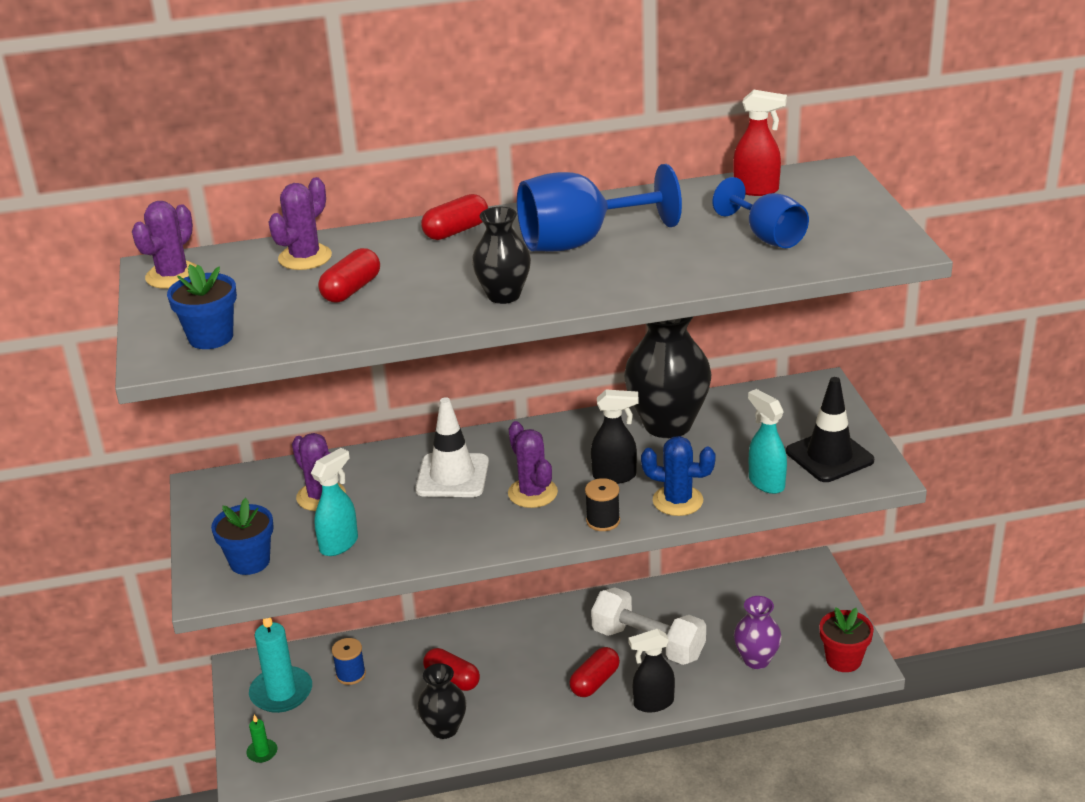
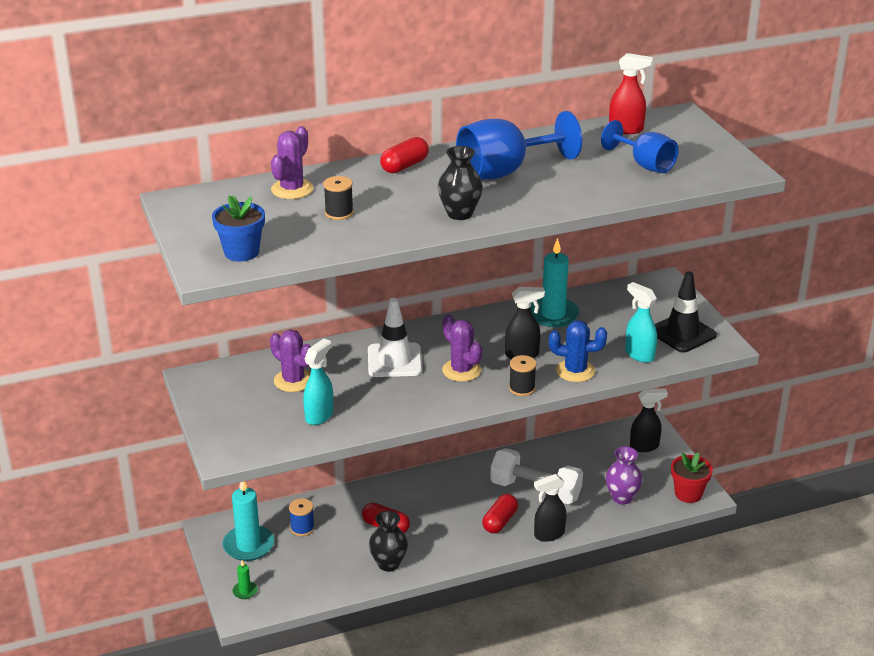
camera: 10 degrees left, 0 degrees up
purple cactus [132,201,197,289] -> none
blue flower pot [211,498,274,575] -> none
red capsule [318,248,380,302] -> black spool [323,176,354,220]
black vase [624,317,711,438] -> turquoise candle [530,238,579,327]
none -> black spray bottle [630,389,668,452]

